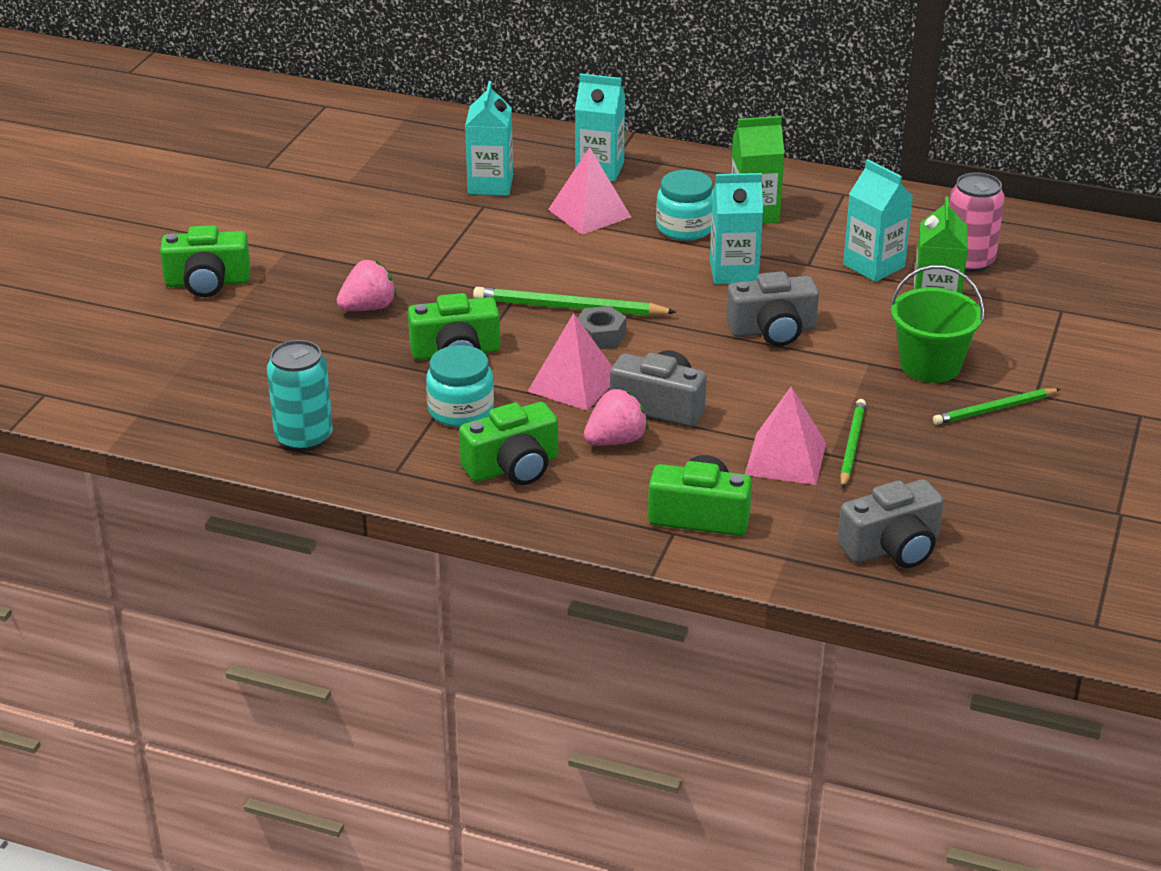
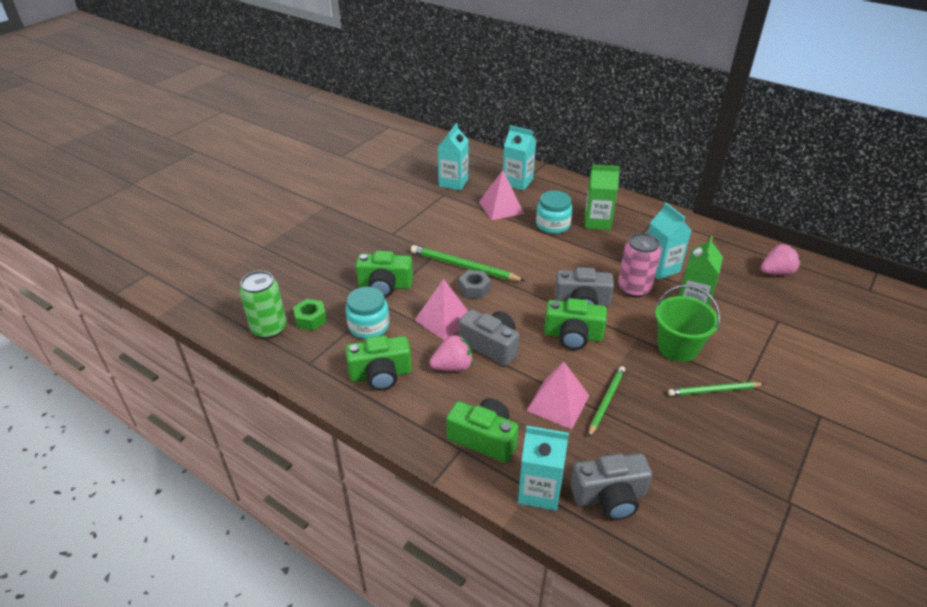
camera: 15 degrees right, 5 degrees up
green camera [160,225,250,297] -> green camera moved to [544,298,607,350]
turquoise can [267,340,333,452] -> green can [239,271,287,339]
pink strawberry [336,260,397,311] -> pink strawberry moved to [761,244,801,275]
turquoise carton [710,173,763,285] -> turquoise carton moved to [518,426,569,511]
pink can [949,172,1005,273] -> pink can moved to [618,233,661,297]
none -> green nut [293,299,327,331]

